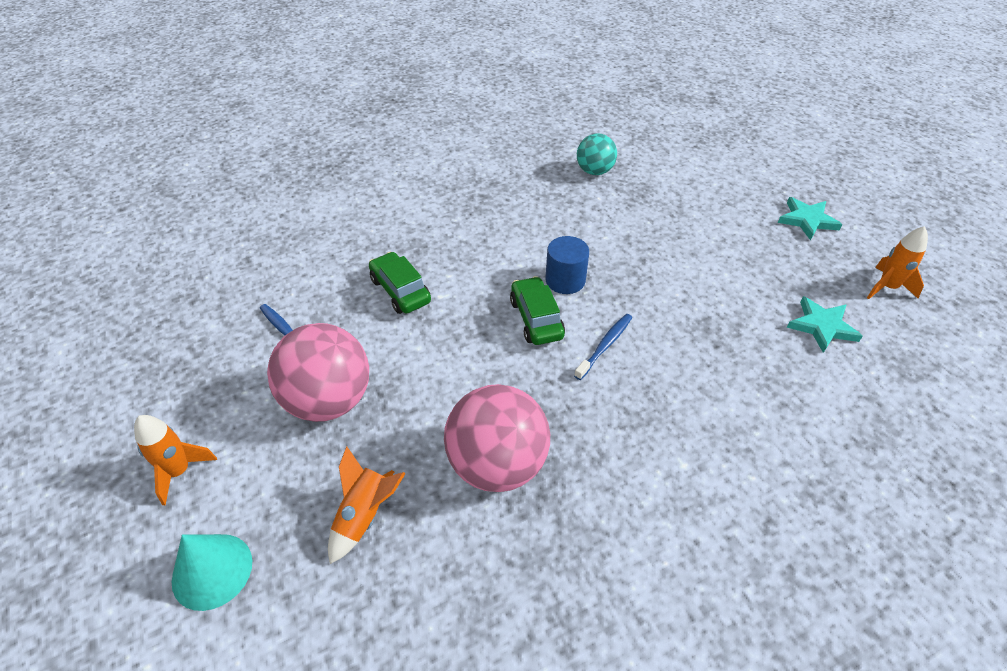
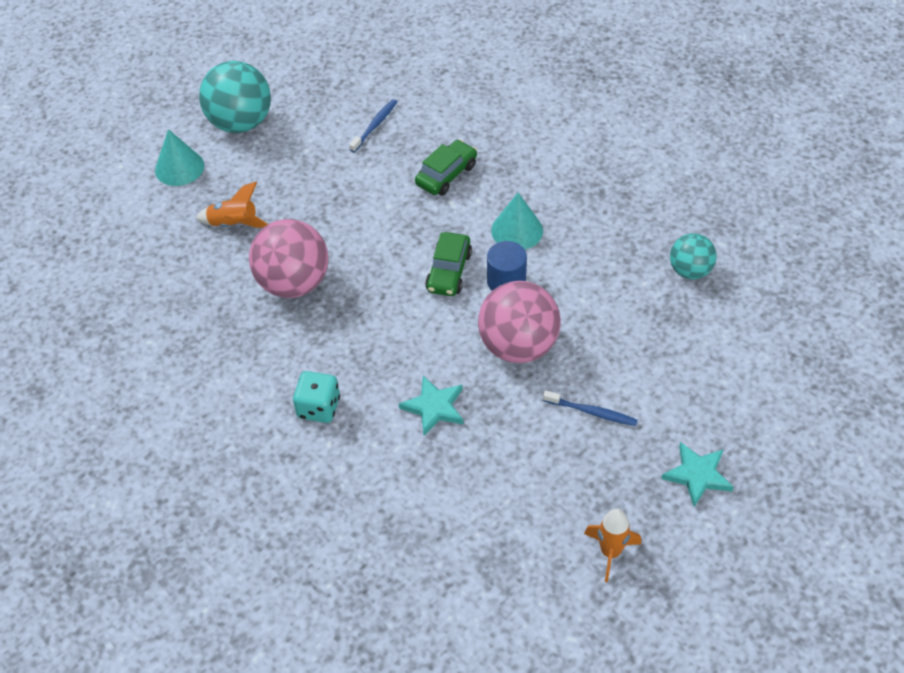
camera: 75 degrees right, 5 degrees up
orange rocket [134,415,217,506] -> turquoise ball [199,61,271,133]
pink ball [267,323,369,422] -> pink ball moved to [478,281,561,363]
green car [510,276,565,345] -> green car turned 135 degrees clockwise [425,232,472,296]
blue toothbrush [574,314,632,380] -> blue toothbrush moved to [543,390,638,426]
turquoise star [787,296,863,353] -> turquoise star moved to [399,376,463,436]
none -> turquoise dice [293,371,340,423]
none -> turquoise cone [491,193,543,250]

